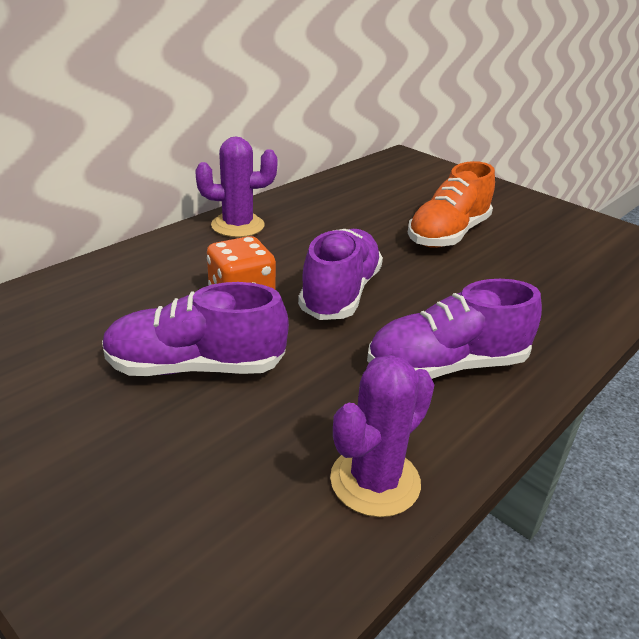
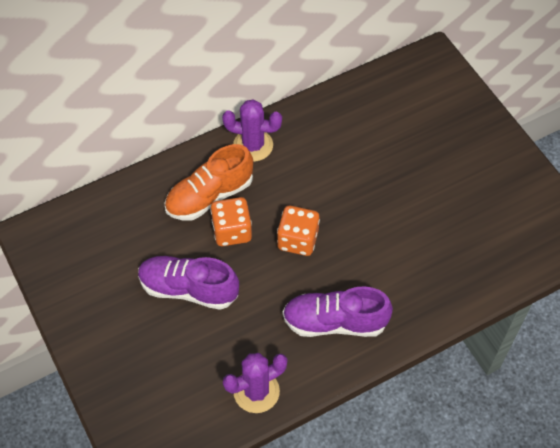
camera: 20 degrees right, 25 degrees up
purple shoe [298,229,383,320] -> orange dice [277,206,320,256]
orange shoe [407,161,495,248] -> orange shoe moved to [165,144,253,220]

